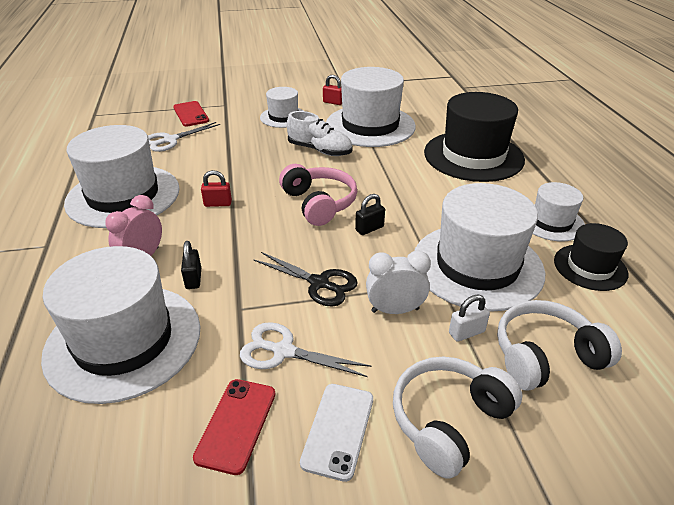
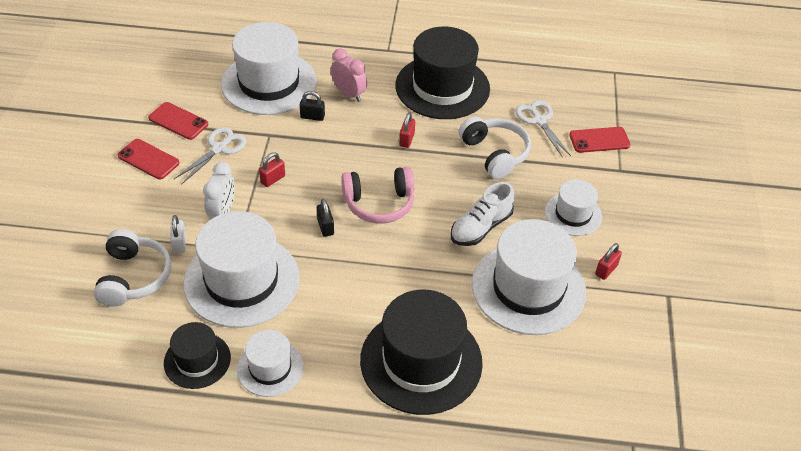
camera: 105 degrees right, 10 degrees up
white hat [64,125,180,228] -> black hat [395,27,490,119]
black scissors [254,252,358,306] -> red padlock [259,152,285,187]
white phone [300,384,373,482] -> red phone [118,139,180,180]
white headphones [393,357,522,479] -> white headphones moved to [459,117,531,179]

